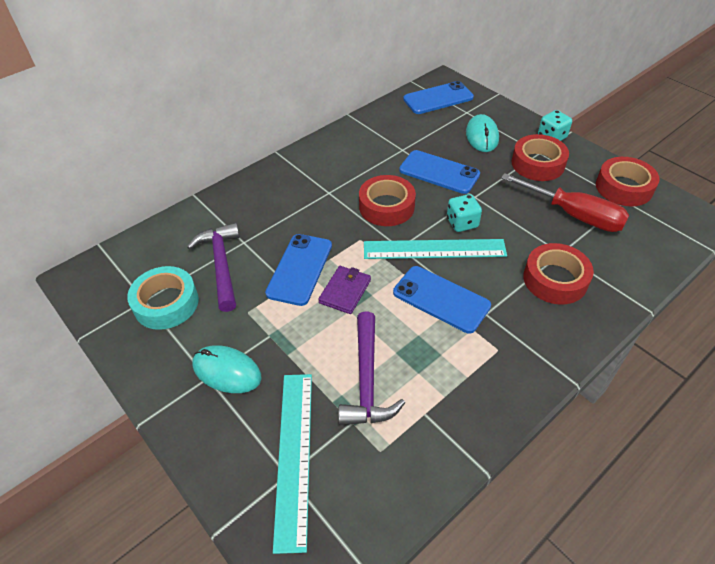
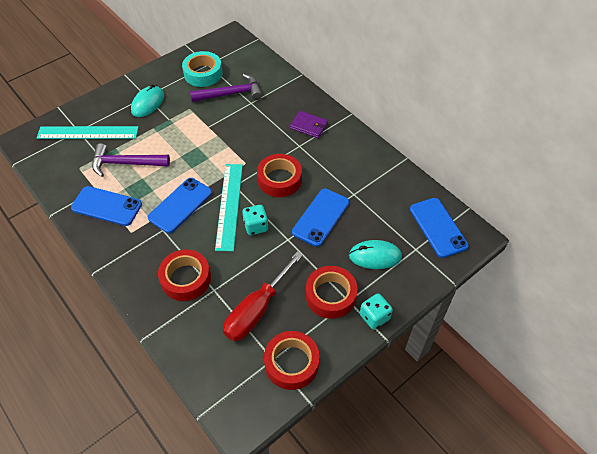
camera: 90 degrees right, 5 degrees up
blue phone [265,234,332,306] -> blue phone moved to [71,186,142,226]
purple wallet [318,266,371,314] -> purple wallet moved to [290,111,328,138]

